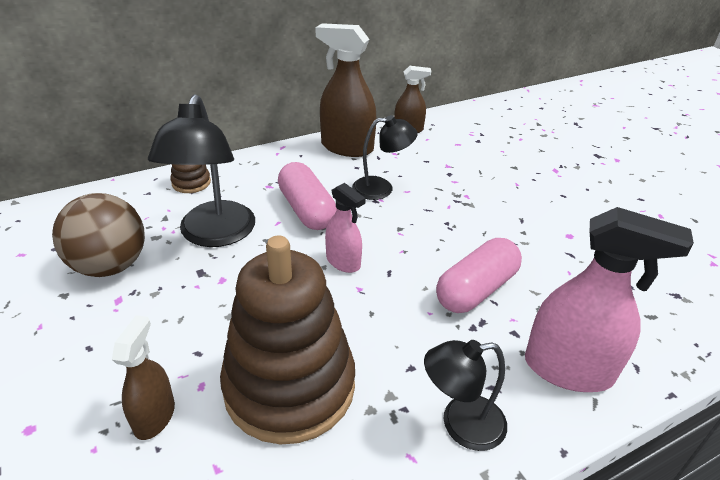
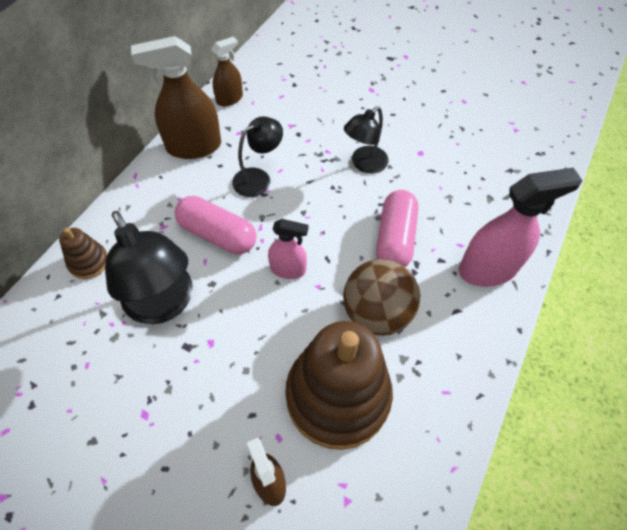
camera: 35 degrees left, 20 degrees up
brown ball [52,193,145,277] -> brown ball moved to [343,259,420,336]
black lamp [424,340,507,451] -> black lamp moved to [344,106,389,174]

